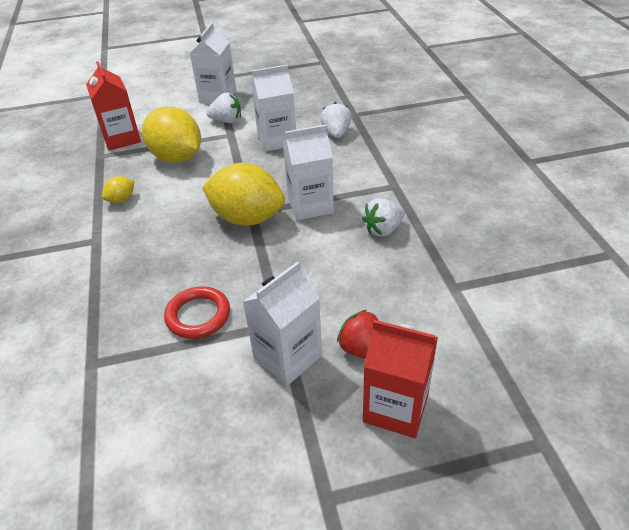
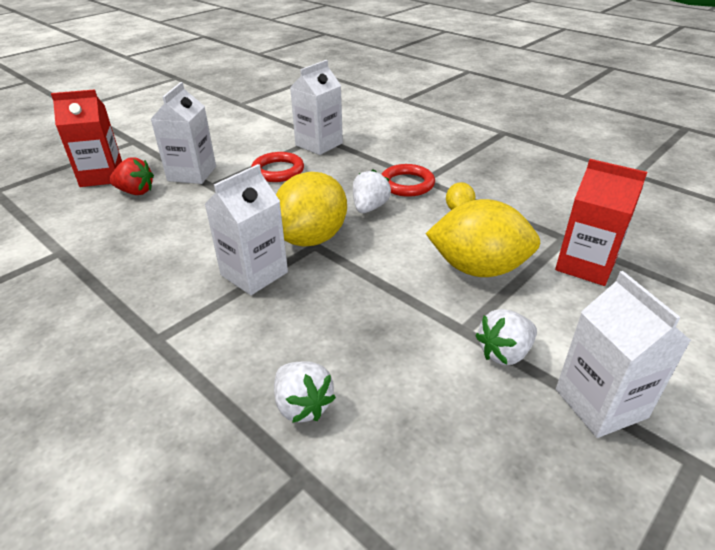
camera: 145 degrees right, 5 degrees down
yellow lemon [202,163,285,226] -> yellow lemon turned 45 degrees counterclockwise [276,172,347,247]
white carton [251,65,296,152] -> white carton moved to [290,60,343,155]
white strawberry [362,198,405,237] -> white strawberry moved to [353,169,391,213]
none -> red ring [381,164,435,197]

